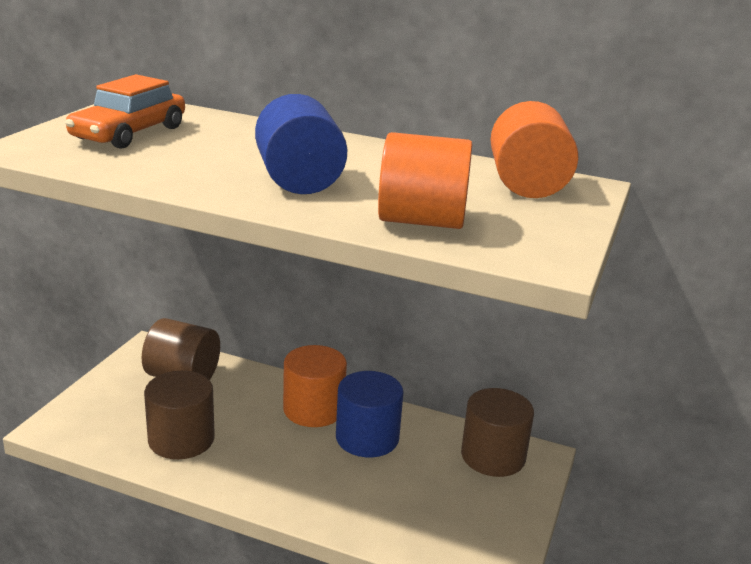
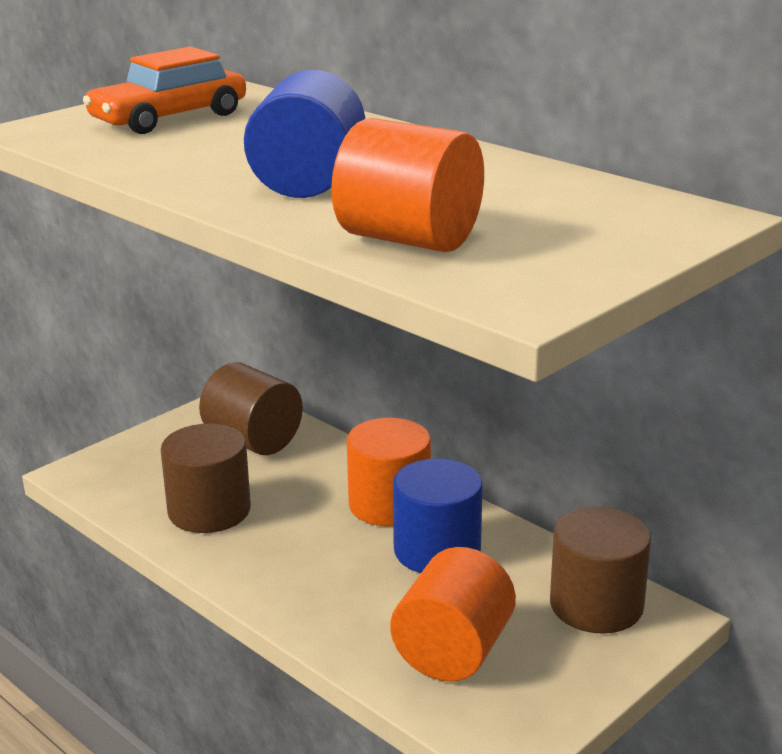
camera: 25 degrees right, 0 degrees up
orange cylinder [491,101,579,198] -> orange cylinder moved to [390,547,516,682]

